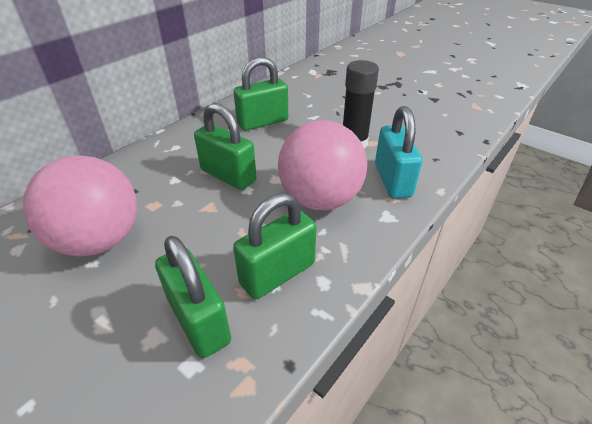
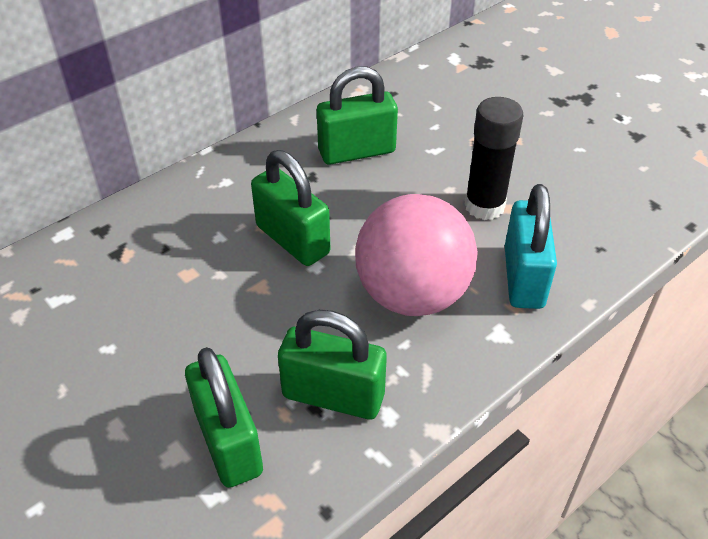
camera: 10 degrees right, 5 degrees up
pink ball [23,155,137,256] -> none
green padlock [233,193,317,299] -> green padlock turned 45 degrees clockwise [278,309,387,419]

